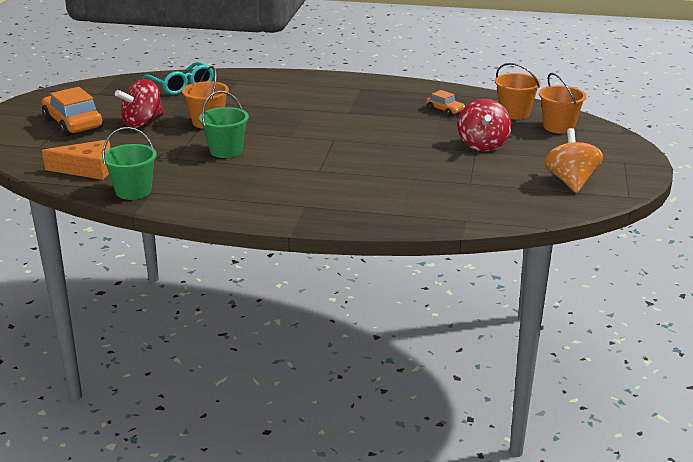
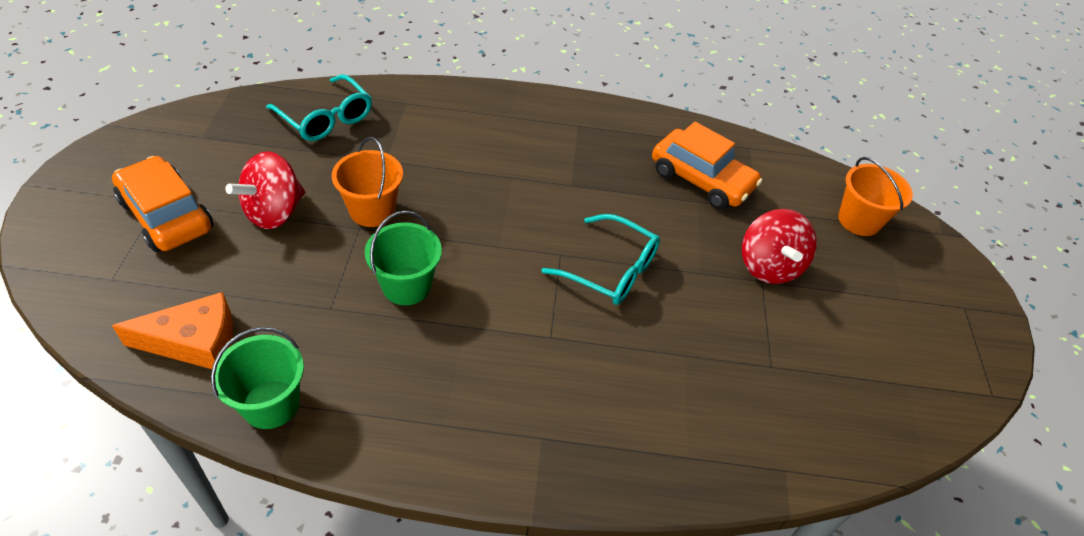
camera: 10 degrees left, 20 degrees up
orange car [426,90,465,116] -> orange car [652,122,762,209], size x1.95
orange bucket [495,63,541,120] -> none
orange spinning top [544,128,603,193] -> none
none -> turquoise glasses [542,214,660,305]

